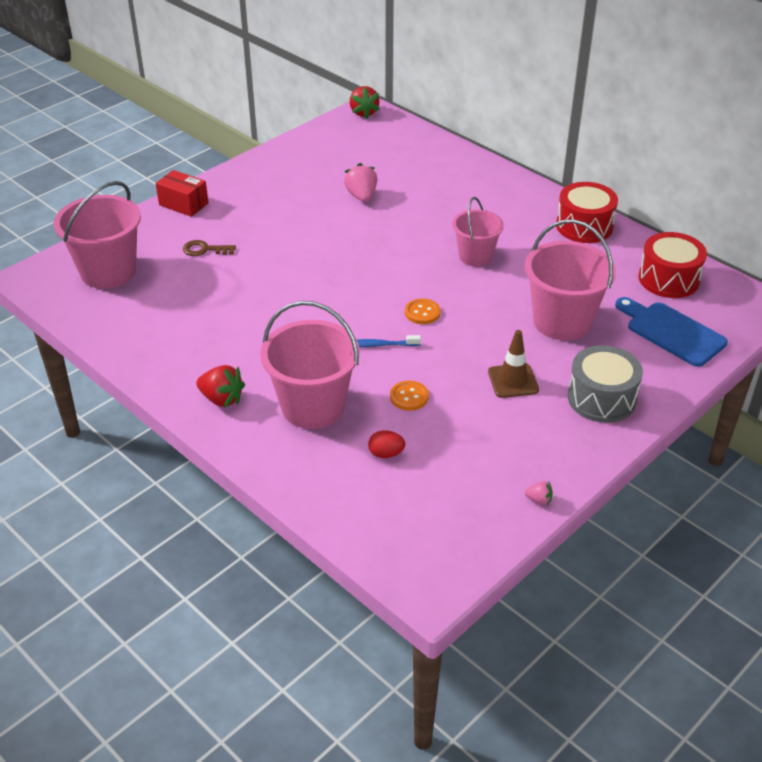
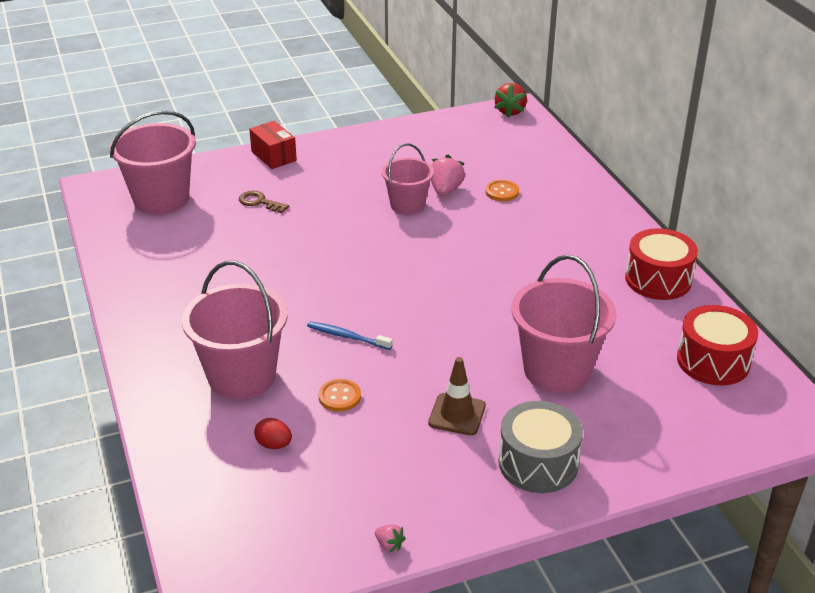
camera: 25 degrees right, 5 degrees down
red strawberry [196,365,245,408] -> none
orange button [405,298,440,324] -> orange button moved to [485,180,519,201]
pink bucket [452,197,504,266] -> pink bucket moved to [382,143,434,215]
blue cutting board [615,297,728,367] -> none

